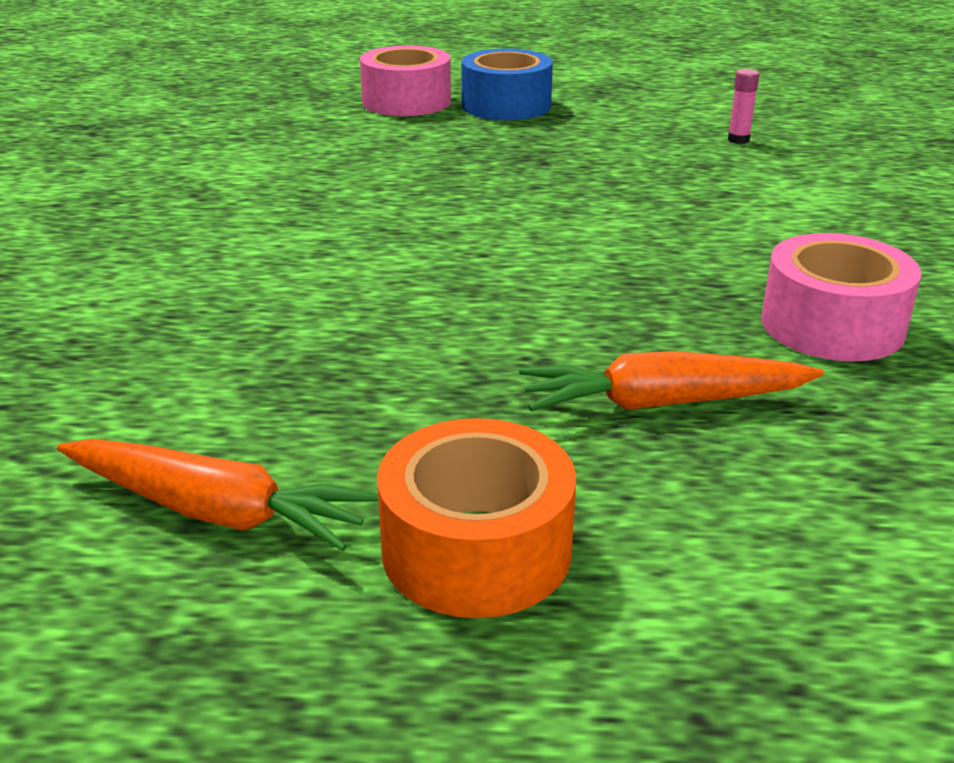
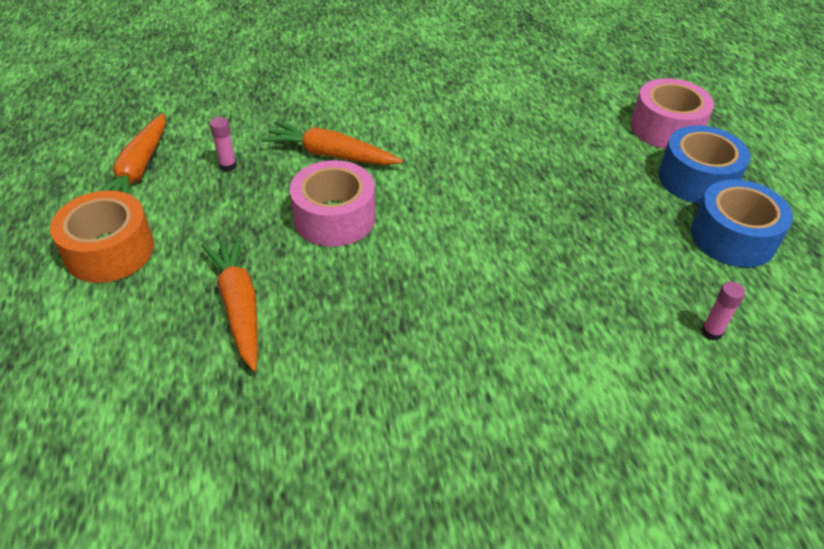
camera: 75 degrees right, 15 degrees up
pink tape [761,233,921,362] -> pink tape moved to [290,160,375,247]
none -> pink glue stick [210,117,237,171]
none -> orange carrot [261,121,403,165]
none -> blue tape [691,179,793,267]

